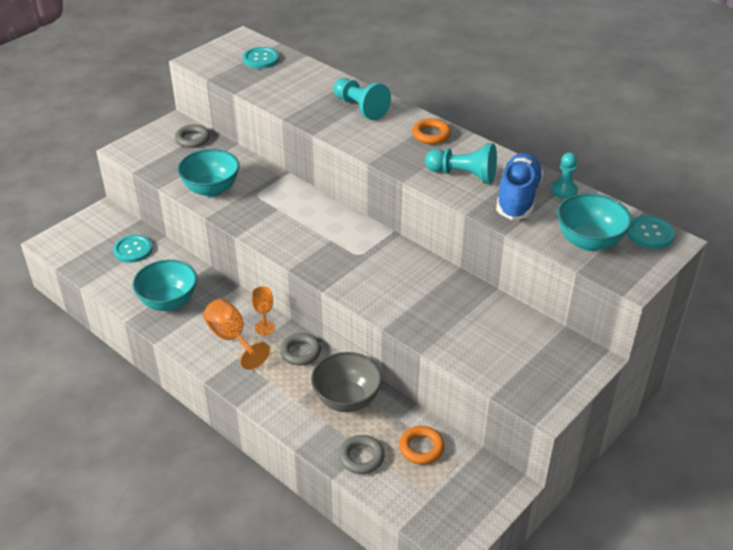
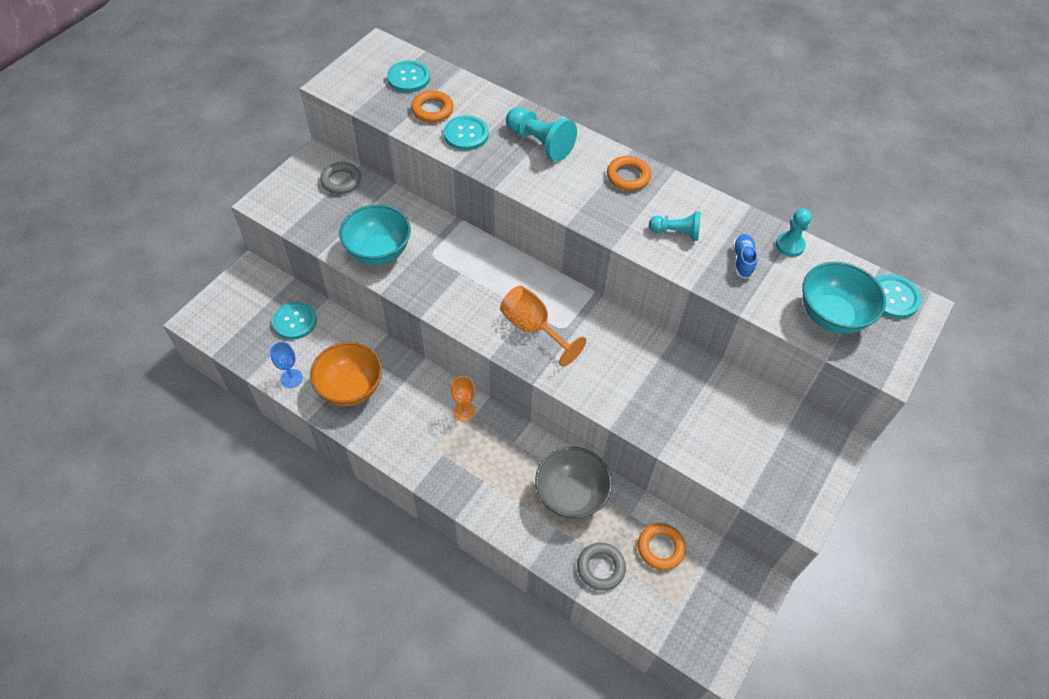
camera: 10 degrees left, 15 degrees up
turquoise bowl [133,260,197,311] -> orange bowl [310,342,382,406]
orange goblet [203,299,270,370] -> orange goblet moved to [500,285,586,367]
grey ring [280,333,321,365] -> none
turquoise pawn [425,143,497,184] -> turquoise pawn [649,211,701,241], size x0.64
blue shoe [496,153,544,220] -> blue shoe [733,234,758,279], size x0.49
none -> blue goblet [270,342,303,388]
none -> orange ring [411,90,454,122]
none -> turquoise button [444,115,489,151]

